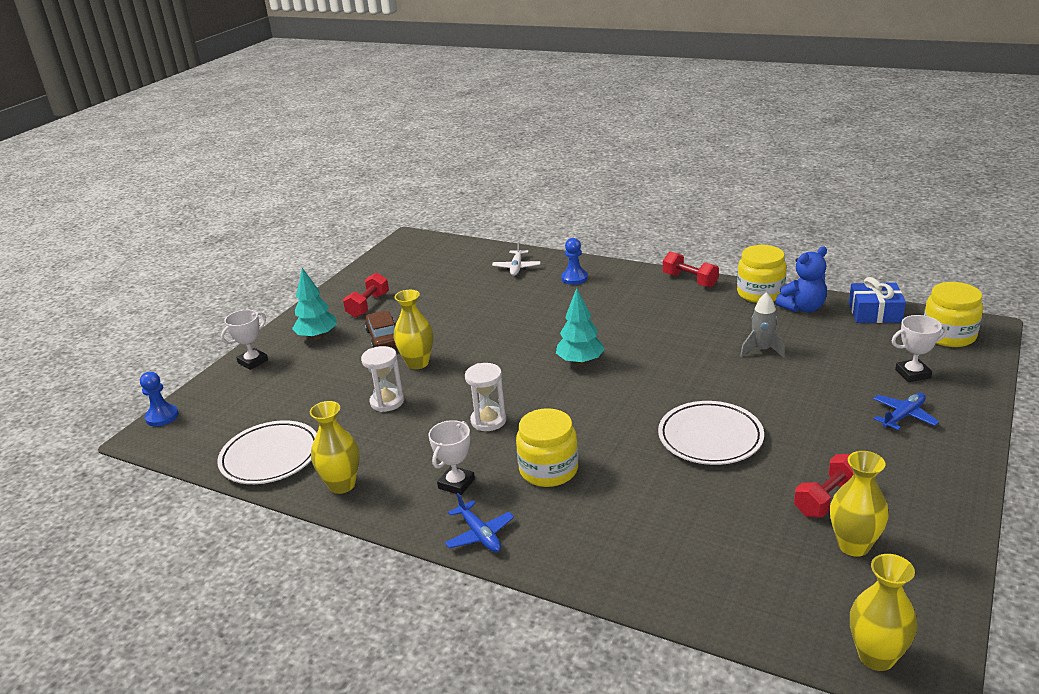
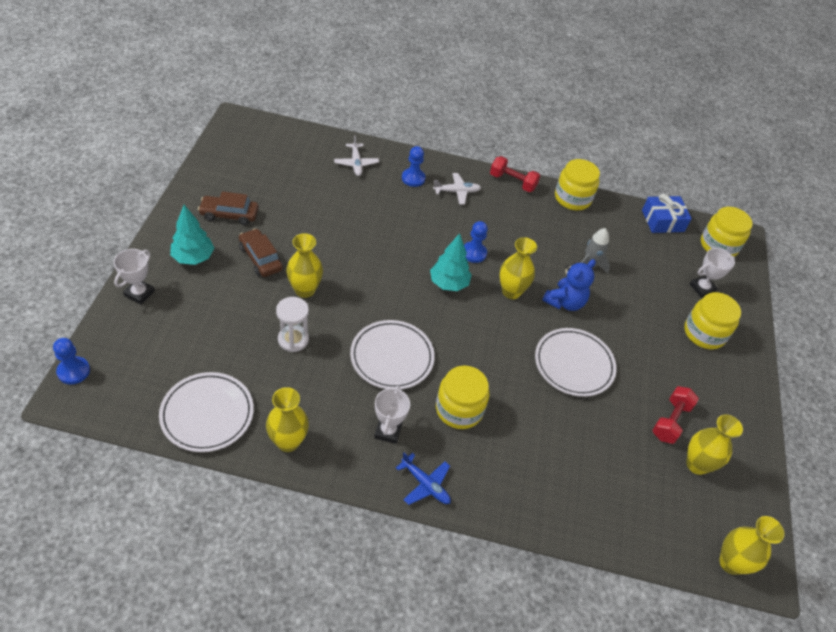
camera: 25 degrees left, 20 degrees up
red dumbbell [343,273,389,318] -> brown car [198,191,259,225]
white hourglass [465,363,506,431] -> white plate [350,320,435,390]
blue teddy bear [775,247,827,312] -> blue teddy bear moved to [542,259,596,311]
blue plane [873,393,939,430] -> yellow jar [684,292,741,349]
none -> white plane [433,173,481,205]
none -> blue pawn [464,221,488,263]
none -> yellow vase [500,237,537,299]

